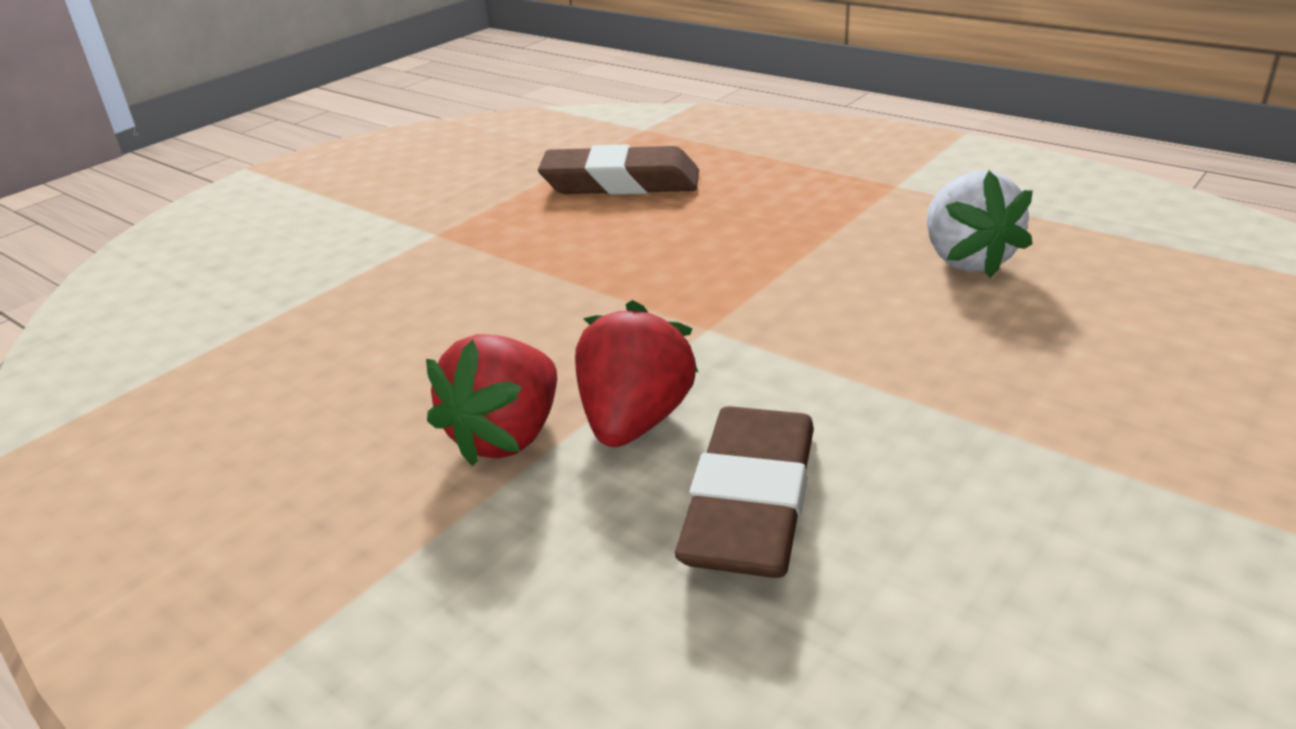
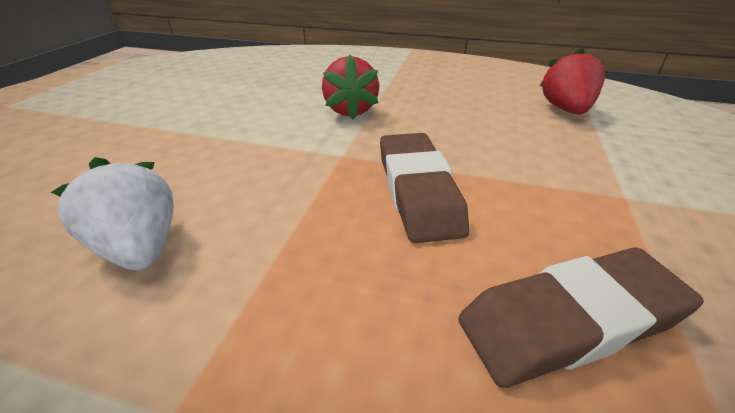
camera: 155 degrees right, 5 degrees up
red strawberry [426,334,557,466] -> red strawberry moved to [540,48,605,114]
brown eraser [675,406,814,578] -> brown eraser moved to [380,133,469,243]

